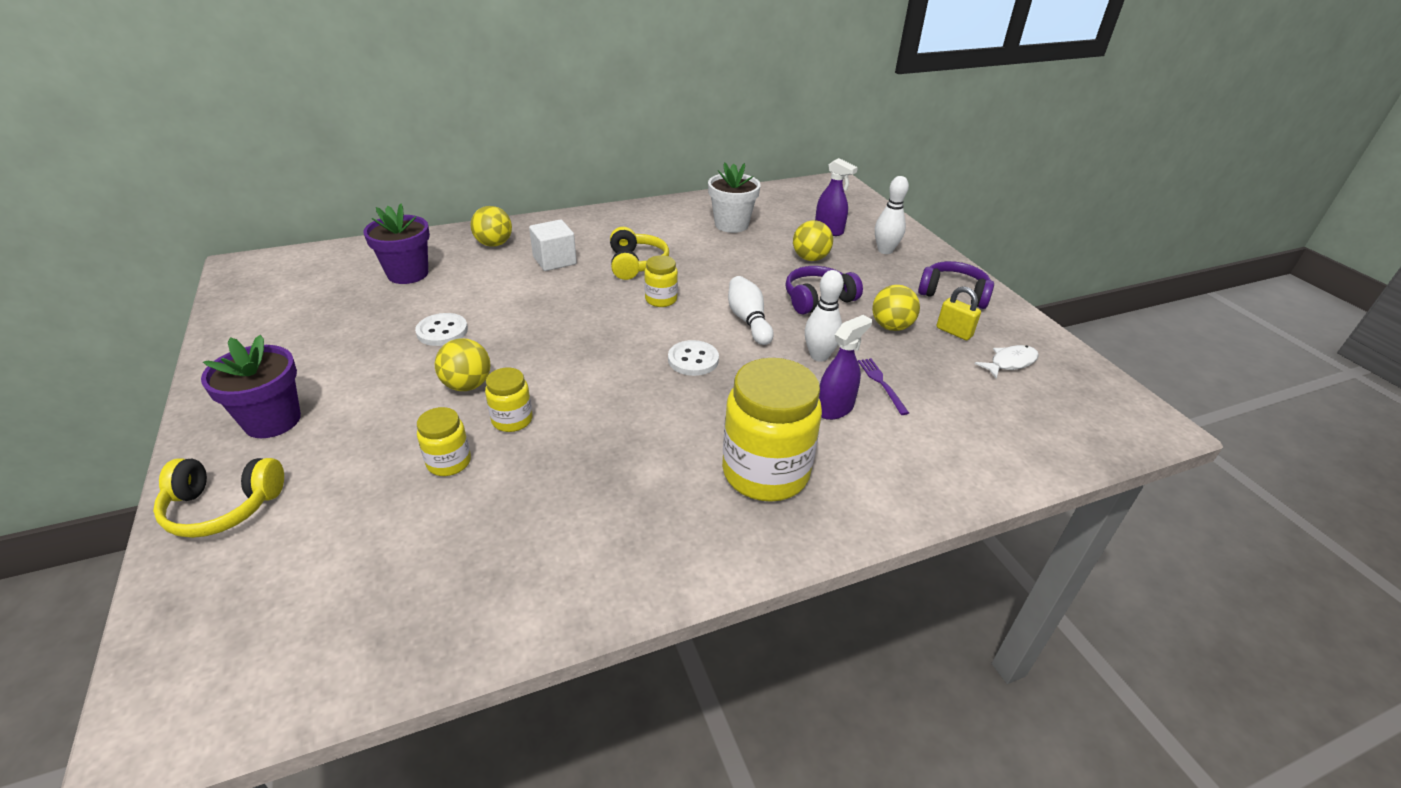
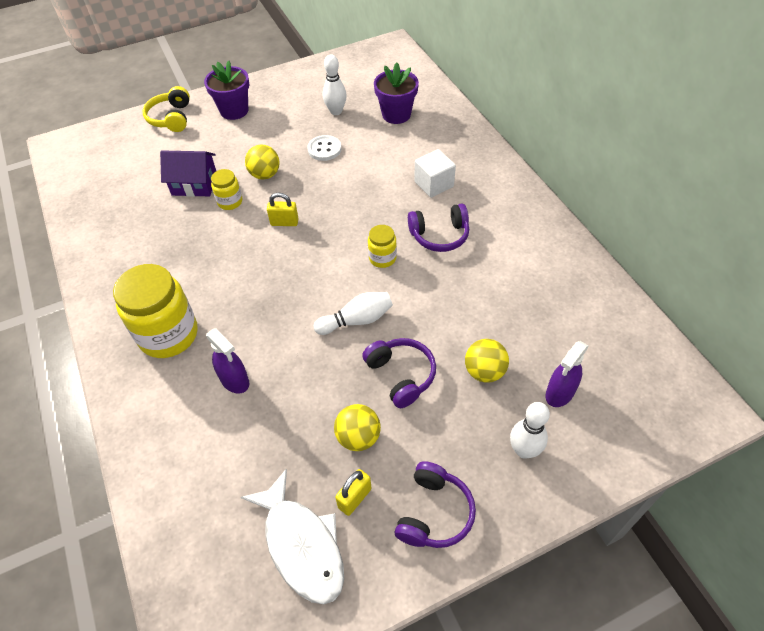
camera: 90 degrees right, 15 degrees up
yellow jar [417,407,471,476] -> purple house [160,150,216,197]
yellow ball [471,206,512,247] -> none
yellow headphones [610,227,669,280] -> purple headphones [408,204,469,252]
white button [668,340,719,376] -> none
white flower pot [708,162,761,233] -> none
white bowling pin [805,270,844,362] -> white bowling pin moved to [323,55,347,115]
purple fork [858,358,909,415] -> none
white fish [975,345,1039,379] -> white fish [241,469,344,604], size x1.88
none -> yellow padlock [267,192,299,226]

